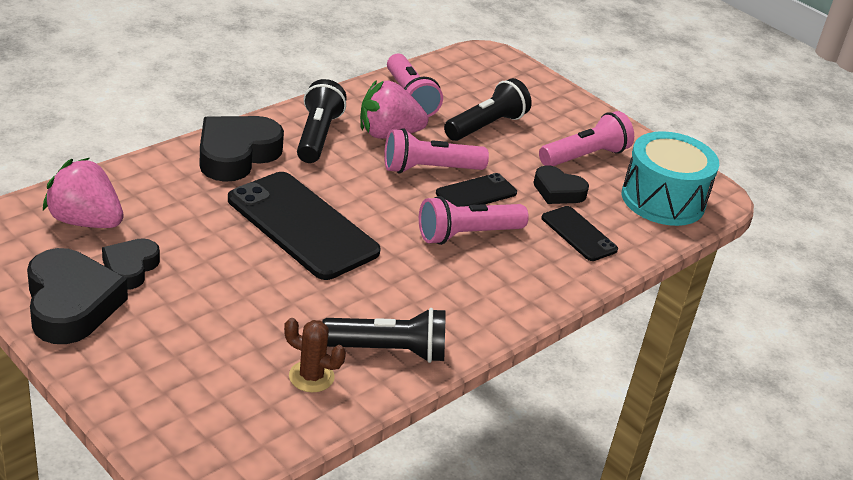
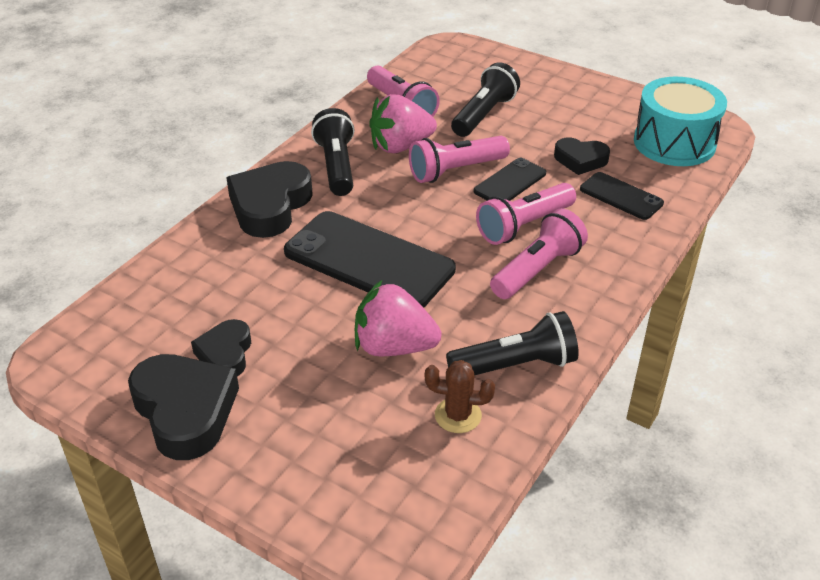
camera: 10 degrees left, 5 degrees up
pink strawberry [43,158,124,228] -> pink strawberry moved to [355,280,442,357]
pink flashlight [539,111,634,166] -> pink flashlight moved to [490,208,588,299]

